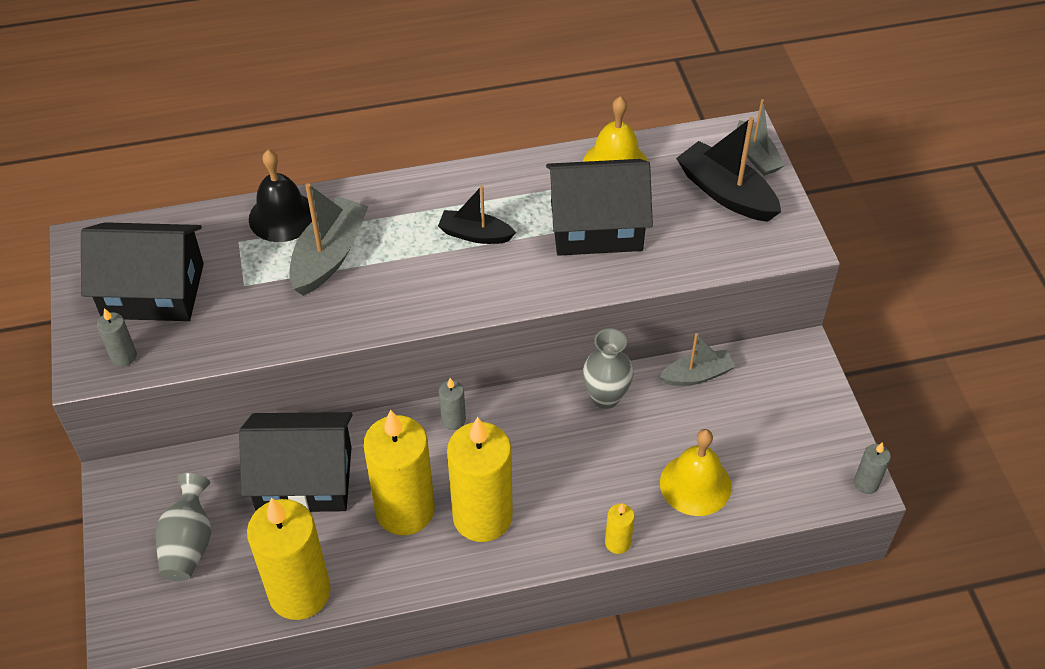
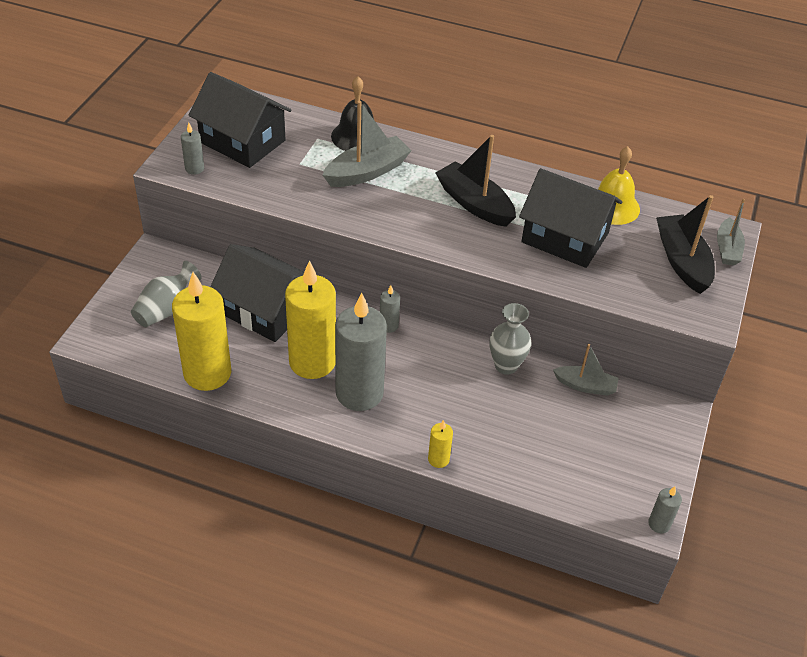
camera: 30 degrees right, 5 degrees down
black boat [438,185,516,244] -> black boat [436,135,516,227], size x1.58
yellow candle [447,417,513,542] -> grey candle [335,293,387,411]
yellow bell [660,429,732,516] -> none

